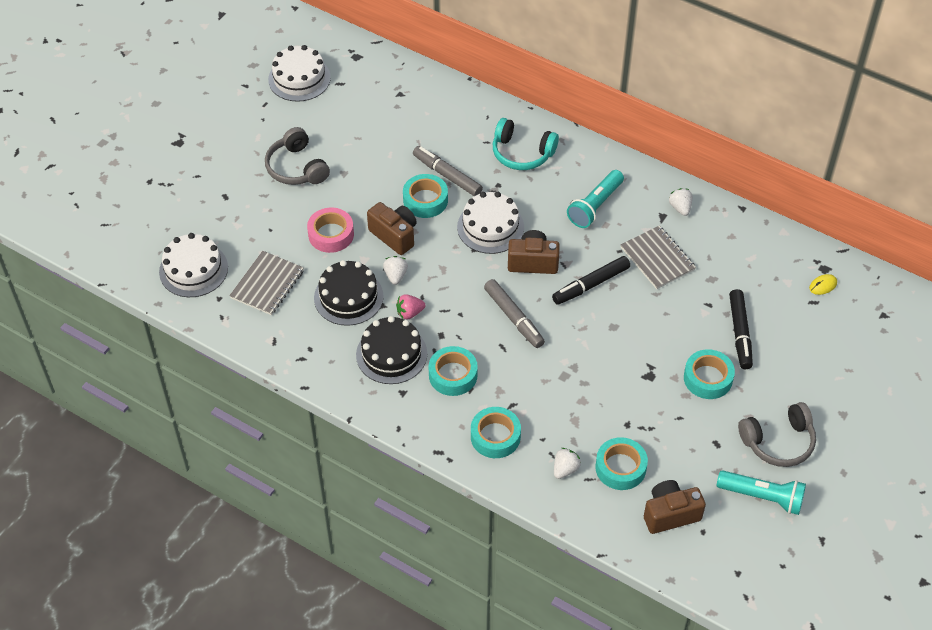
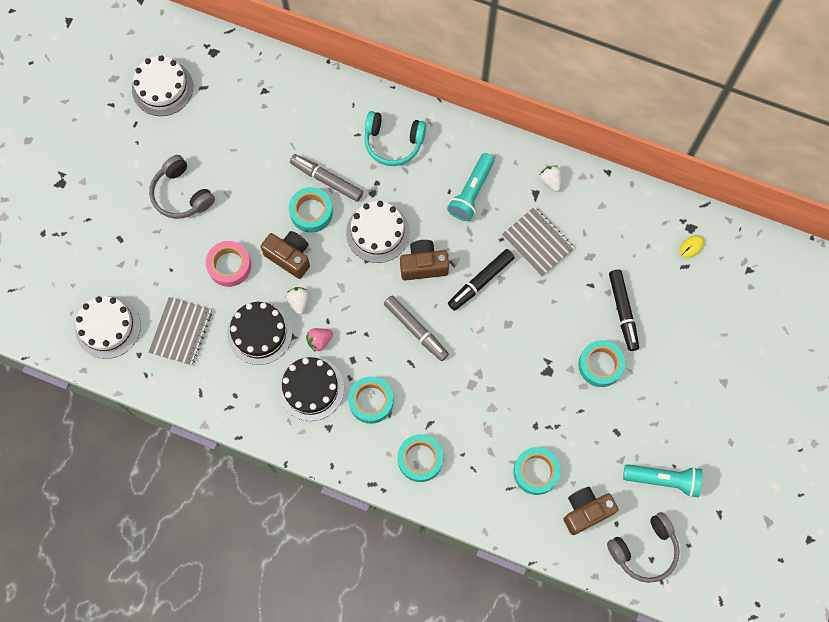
camera: 10 degrees left, 20 degrees up
white strawberry [554,448,581,479] -> none
grey headphones [738,402,816,467] -> grey headphones moved to [607,512,680,583]

